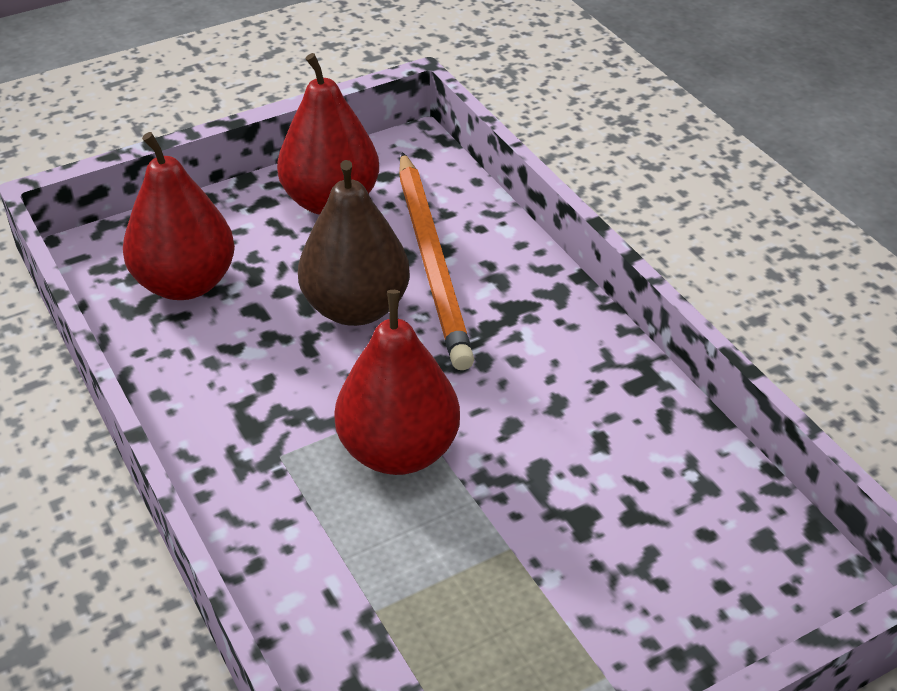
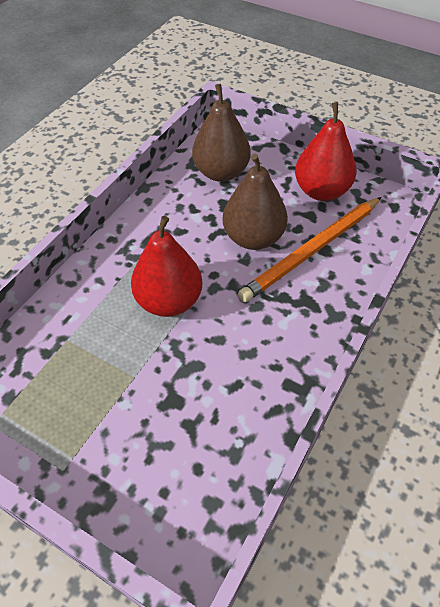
camera: 60 degrees right, 10 degrees up
red pear [123,132,235,300] -> brown pear [192,84,251,182]

